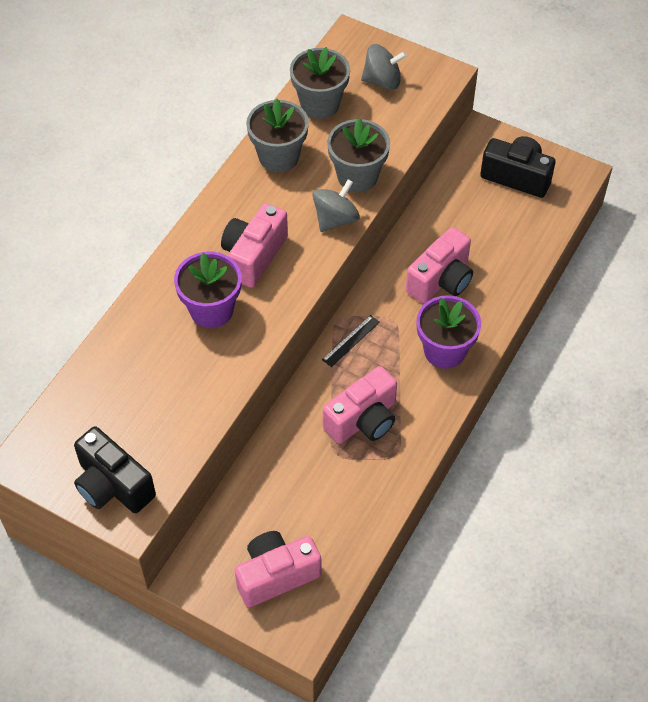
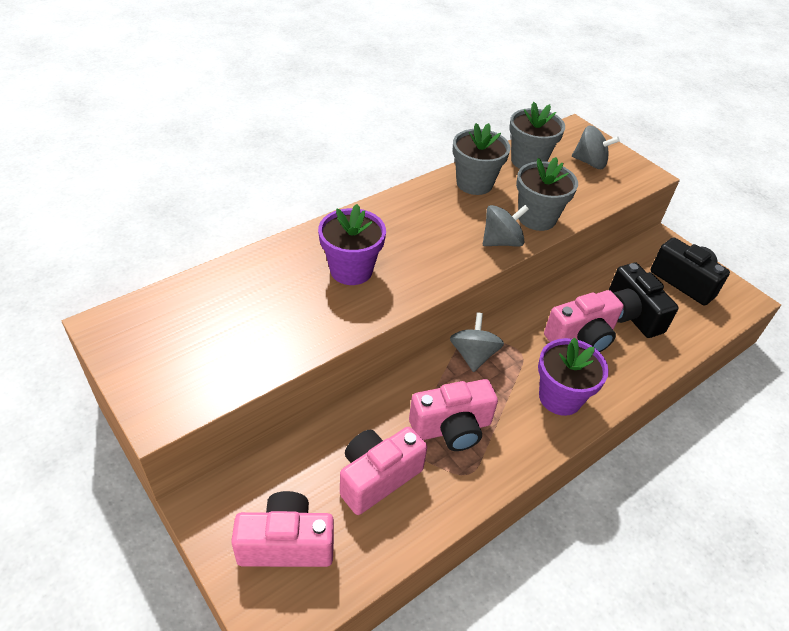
camera: 20 degrees right, 10 degrees down
black camera [74,426,156,513] -> black camera moved to [609,263,679,338]
pink camera [221,203,288,288] -> pink camera moved to [340,427,427,515]
black ruler [322,315,380,367] -> grey spinning top [450,312,504,372]

